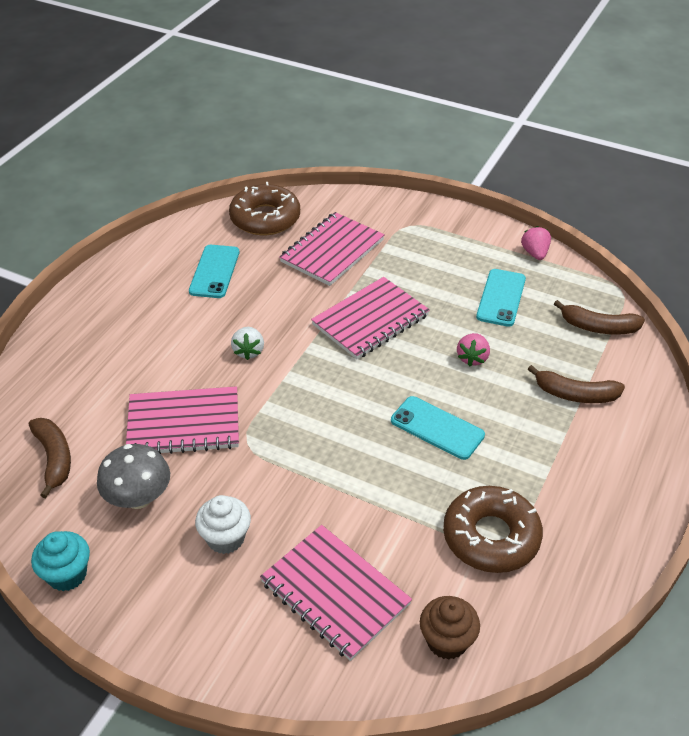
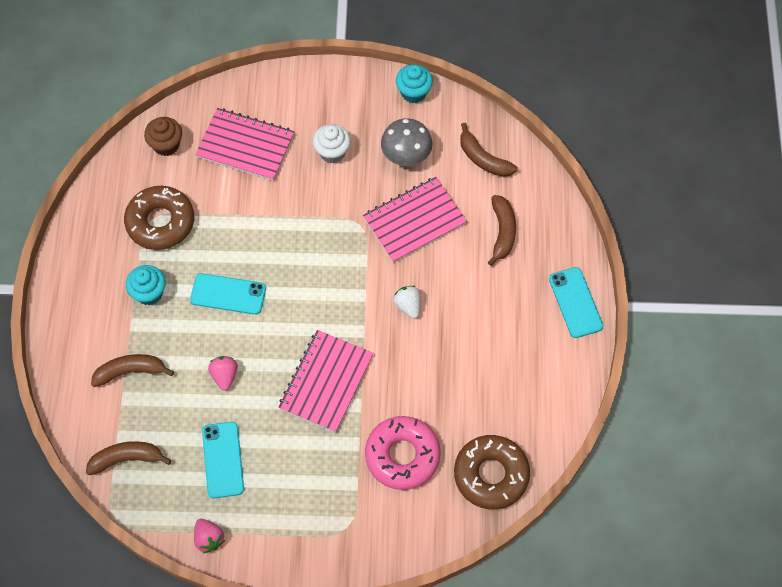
camera: 155 degrees right, 20 degrees up
turquoise phone [189,245,239,298] -> turquoise phone moved to [549,267,603,338]
pink notebook [279,212,385,286] -> pink donut [365,416,441,490]
none -> turquoise cupcake [126,265,166,305]
none -> brown banana [488,195,516,266]

